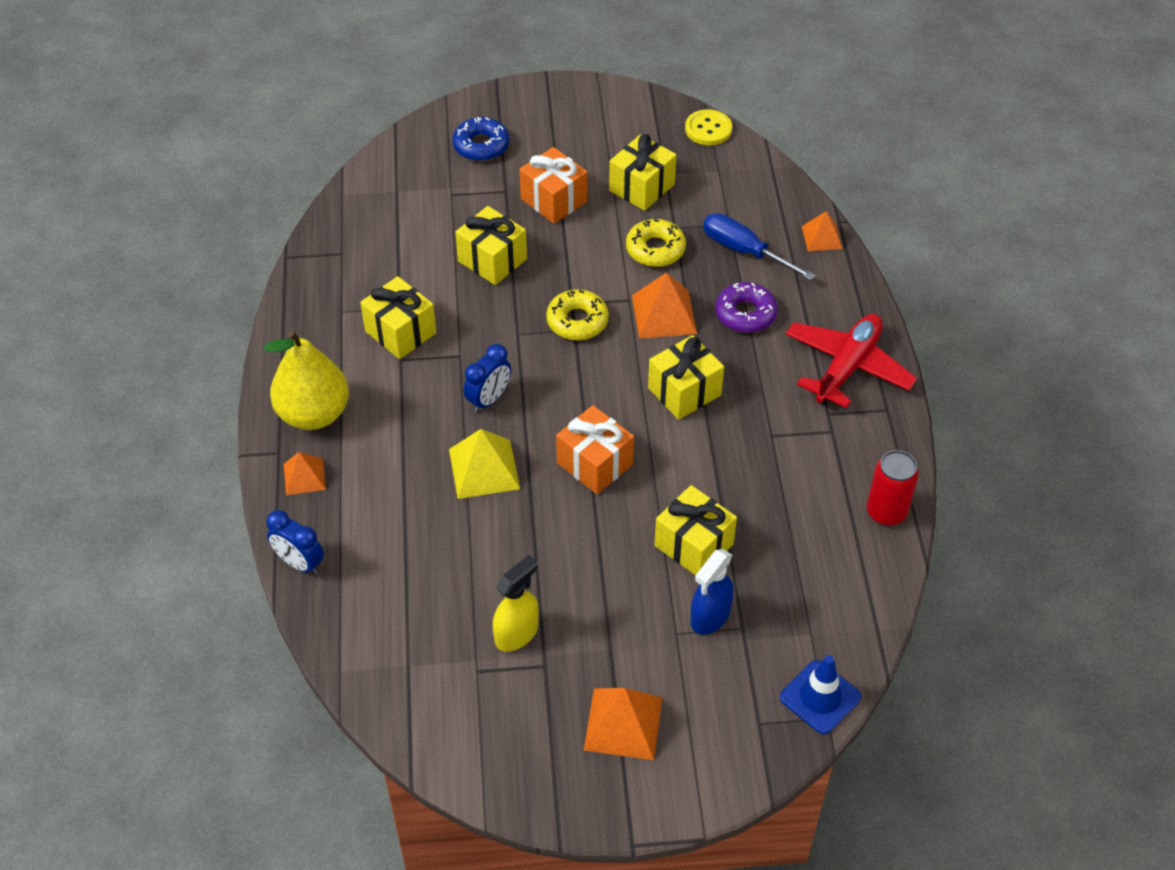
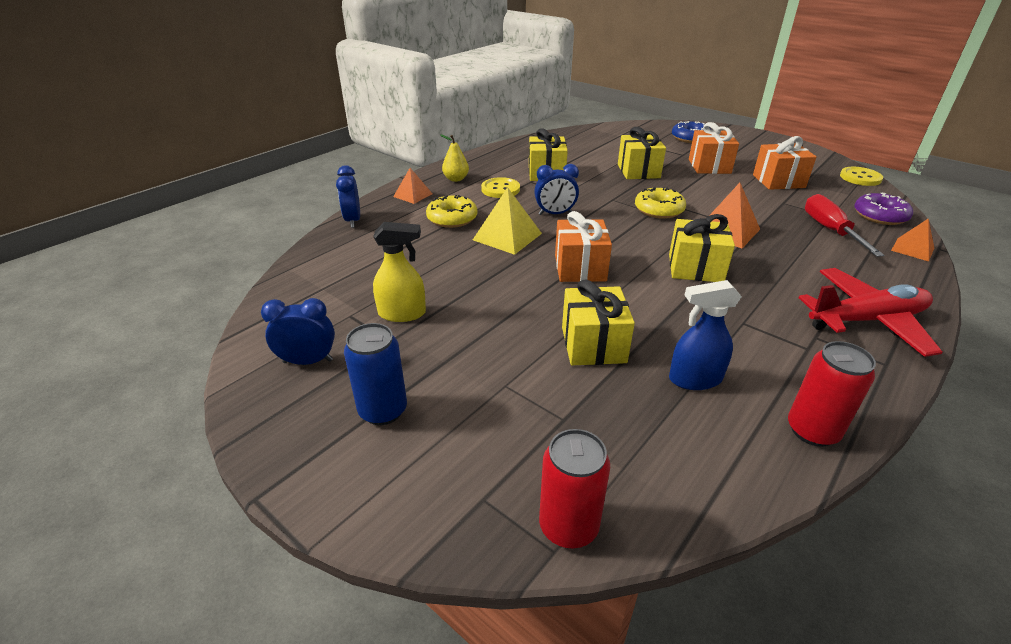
camera: 45 degrees right, 15 degrees down
yellow pear [264,330,349,430] -> yellow pear [441,134,469,182], size x0.50
orange pyramid [584,688,663,760] -> blue can [344,323,407,425]
yellow gift [609,134,676,211] -> orange gift [753,136,817,190]
yellow donut [626,219,686,267] -> yellow donut moved to [426,195,478,228]
blue spray bottle [690,549,734,635] -> blue spray bottle moved to [669,280,742,390]
blue screwdriver [703,213,816,280] -> red screwdriver [805,194,884,257]
purple donut [715,282,778,333] -> purple donut moved to [855,193,913,225]
blue traffic cone [780,655,861,734] -> red can [539,429,610,549]
none -> blue clock [261,298,335,365]
none -> yellow button [481,177,520,198]

